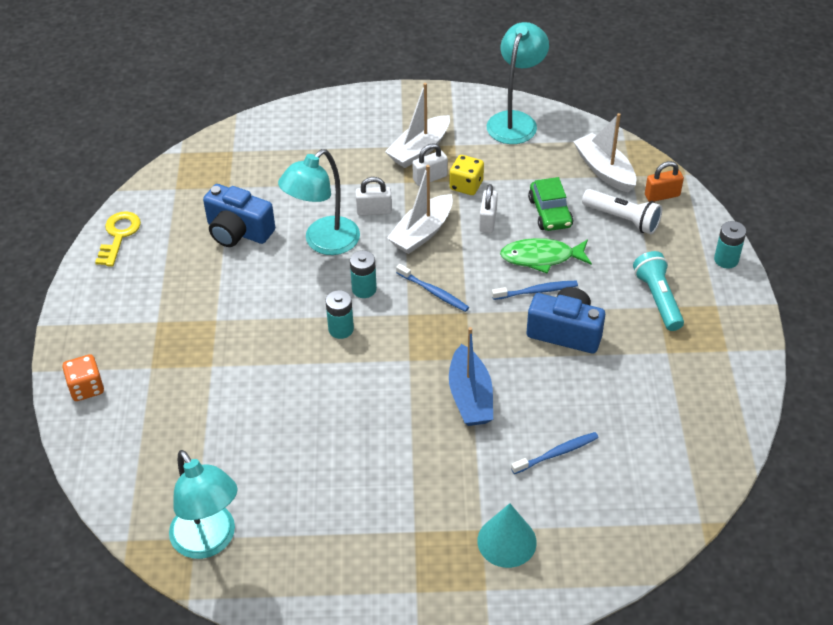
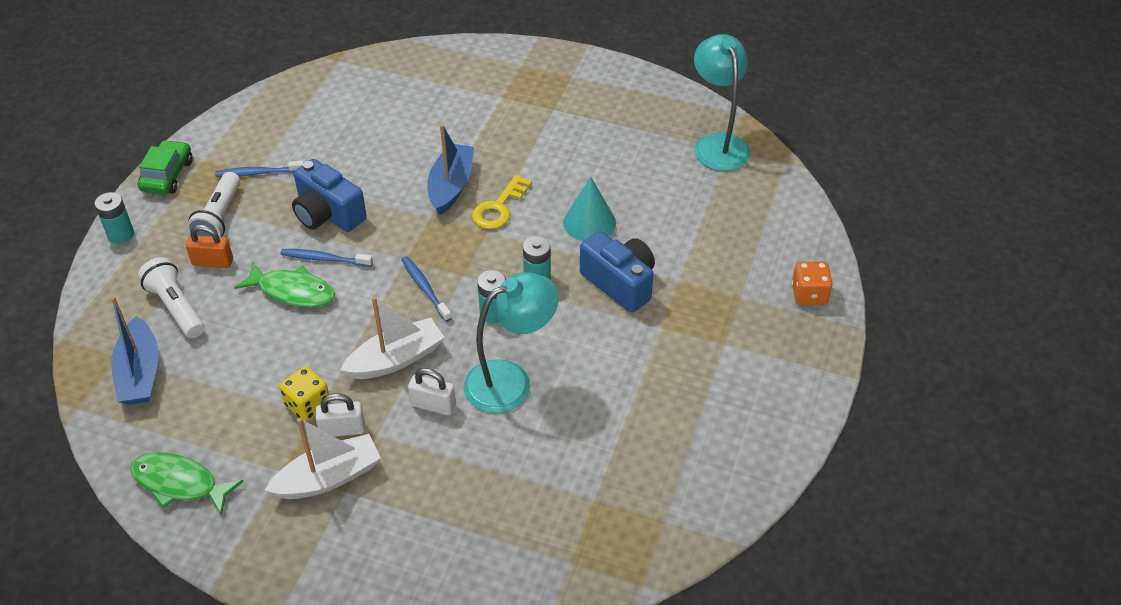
camera: 160 degrees left, 0 degrees up
yellow key [95,211,141,267] -> yellow key moved to [472,175,532,229]
blue camera [203,184,275,247] -> blue camera moved to [580,231,655,313]
turquoise cone [477,503,537,568] -> turquoise cone moved to [563,177,616,241]
white padlock [479,184,498,233] -> none
turquoise lamp [487,22,549,144] -> green fish [130,452,244,516]
blue toothbrush [511,432,599,474] -> blue toothbrush moved to [215,161,304,177]
green car [528,177,573,231] -> green car moved to [138,140,193,195]
white boat [573,113,636,193] -> blue boat [111,296,159,405]
turquoise flashlight [633,251,684,331] -> white flashlight [187,172,240,237]
orange padlock [645,161,684,202] -> orange padlock moved to [186,225,233,268]

